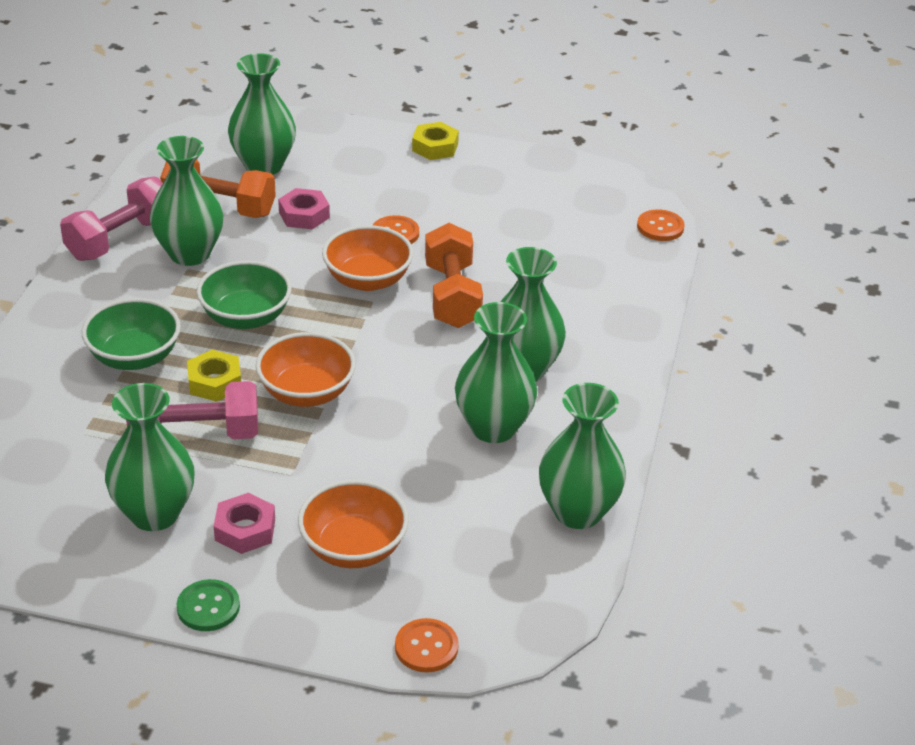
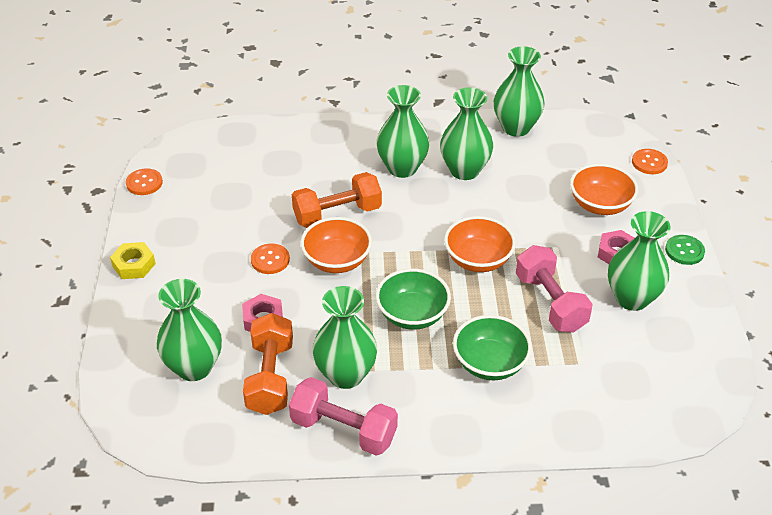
camera: 105 degrees left, 5 degrees up
yellow nut [187,350,241,402] -> none
orange button [637,209,685,241] -> orange button moved to [126,168,163,195]

